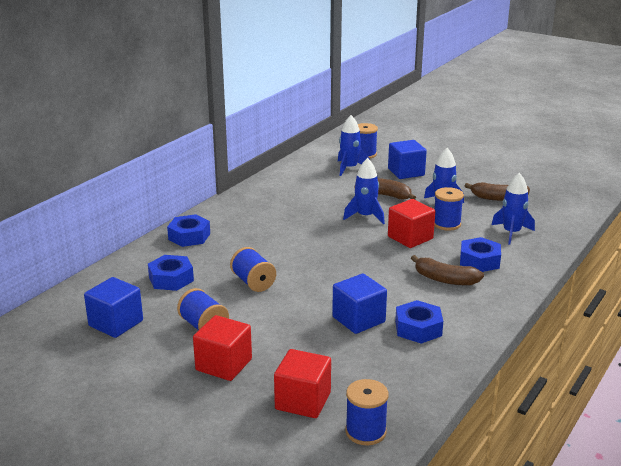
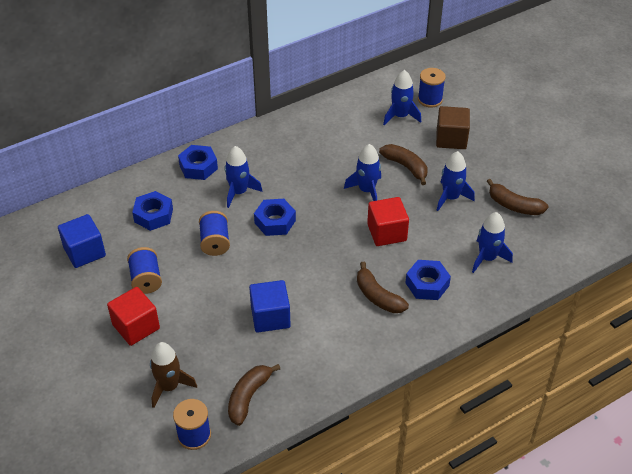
camera: 25 degrees right, 20 degrees up
red cube [274,349,331,418] -> brown rocket [150,342,197,408]
blue cube [388,140,427,179] -> brown cube [436,106,470,149]
blue nut [395,300,443,344] -> blue nut moved to [254,199,296,236]
blue spool [434,187,464,231] -> none
none -> blue rocket [225,146,263,208]
none -> brown banana [228,364,280,426]

